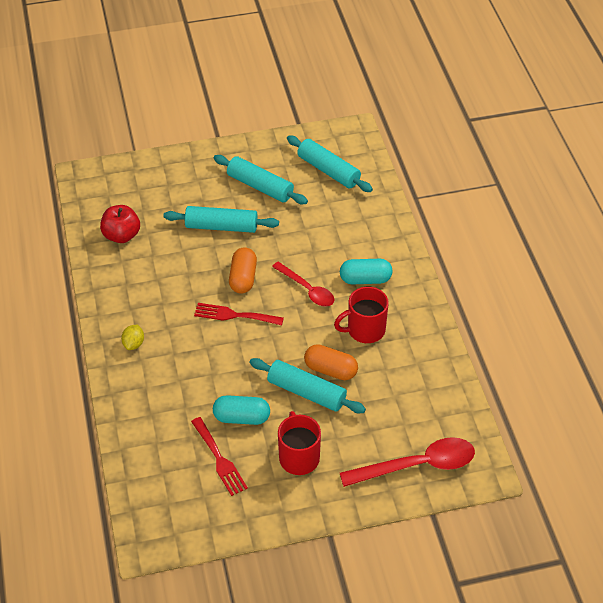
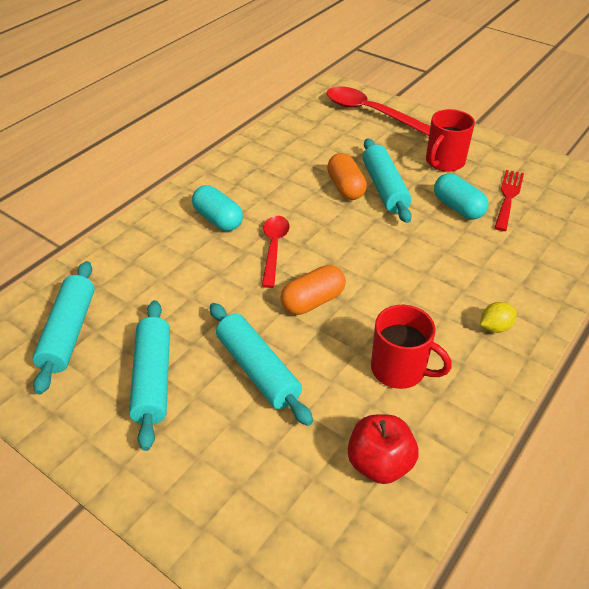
camera: 130 degrees left, 5 degrees down
red fork [194,303,284,325] -> none
red mug [334,287,389,343] -> red mug moved to [371,305,452,389]

